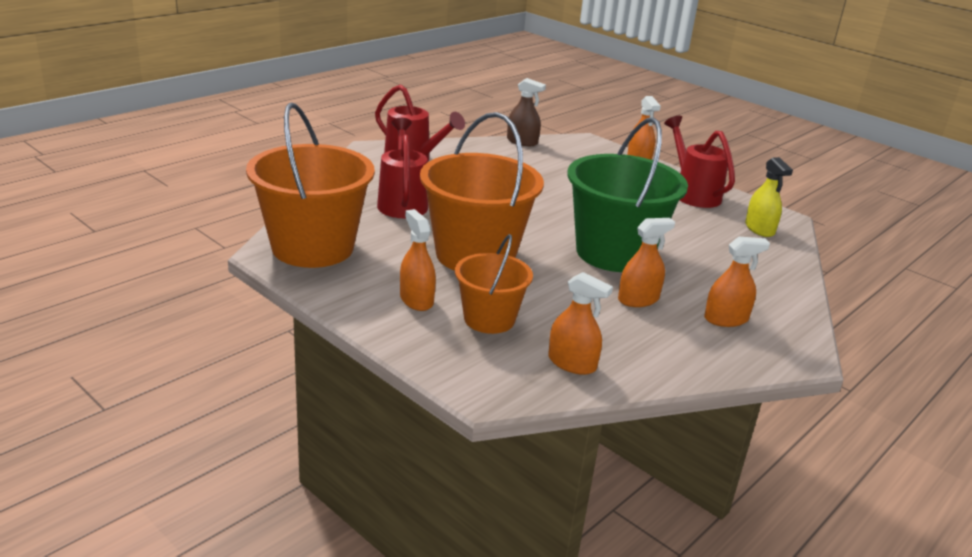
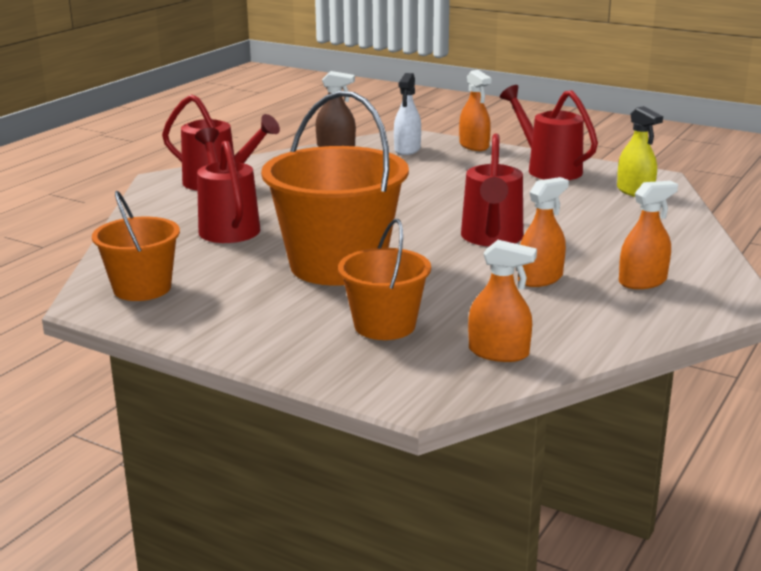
camera: 10 degrees left, 5 degrees down
orange bucket [246,103,375,268] -> orange bucket [92,191,180,301], size x0.57
orange spray bottle [400,209,436,311] -> none
green bucket [567,117,688,272] -> red watering can [461,134,523,246]
none -> white spray bottle [394,73,421,155]

